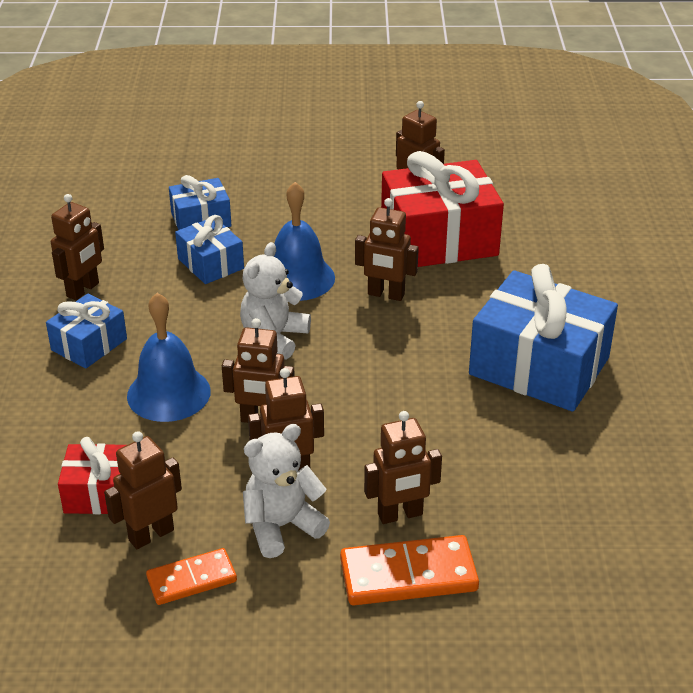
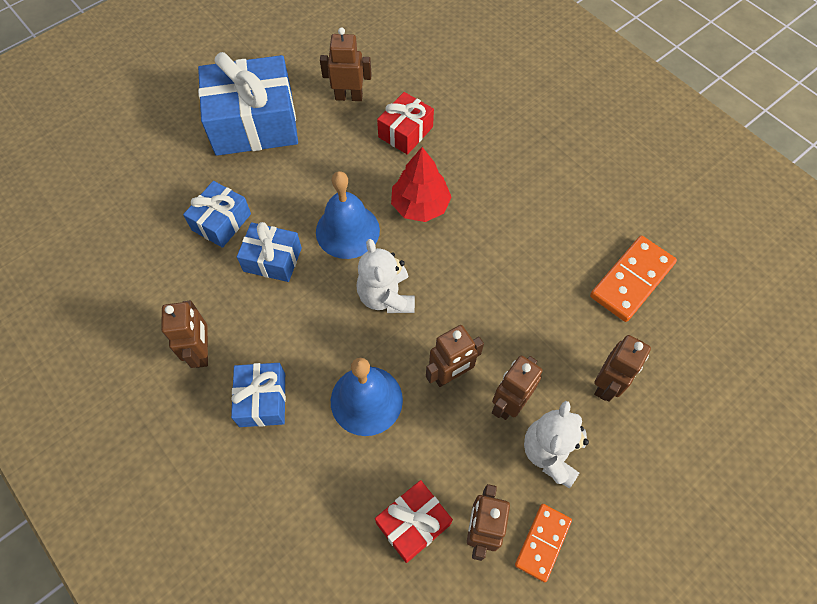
camera: 40 degrees left, 25 degrees up
orange domino [340,535,479,605] -> orange domino moved to [590,236,677,322]
brown robot [355,198,419,301] -> red tree [391,147,452,222]
red gift [381,151,504,267] -> red gift [377,92,434,155], size x0.53
blue gift [469,264,618,412] -> blue gift moved to [198,52,298,156]

